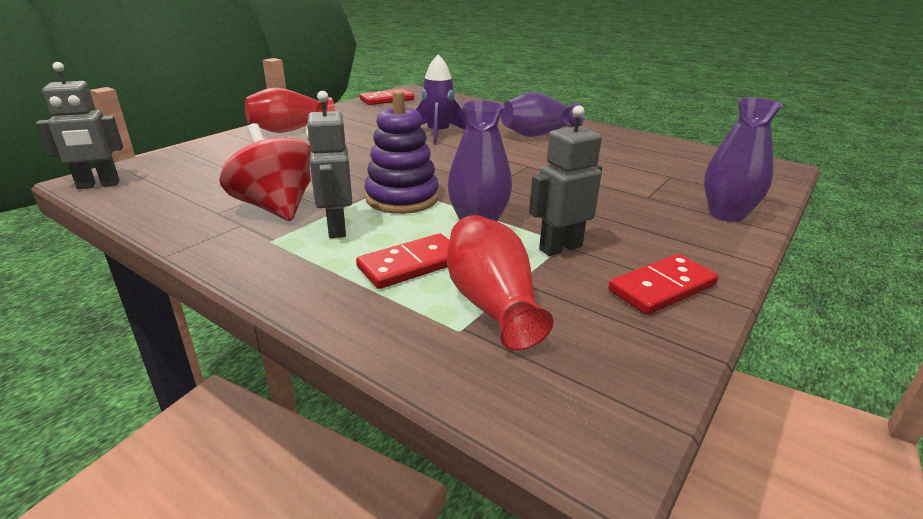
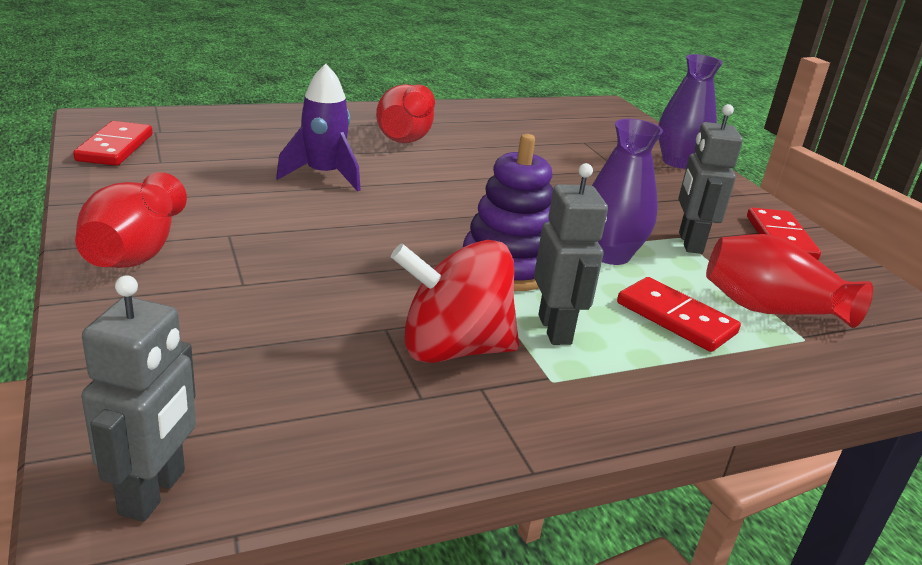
camera: 60 degrees left, 0 degrees up
grey robot [306,91,352,238] -> grey robot turned 120 degrees counterclockwise [534,163,608,345]
red domino [356,234,450,289] -> red domino turned 45 degrees counterclockwise [617,277,741,352]
purple vase [501,92,584,137] -> red vase [376,84,435,143]

